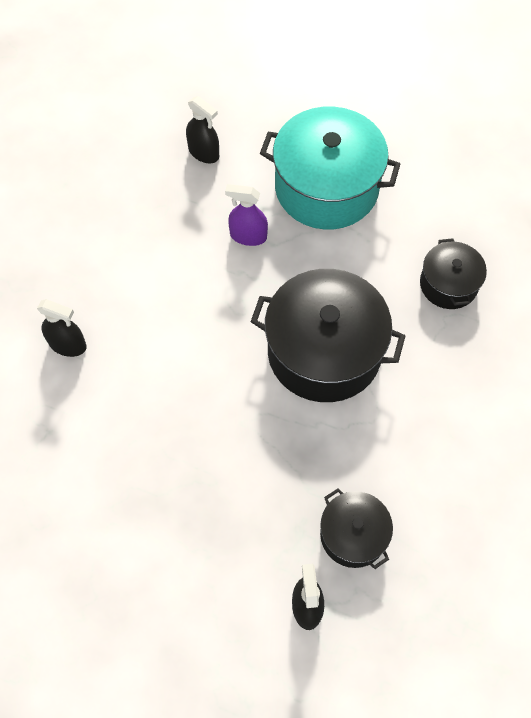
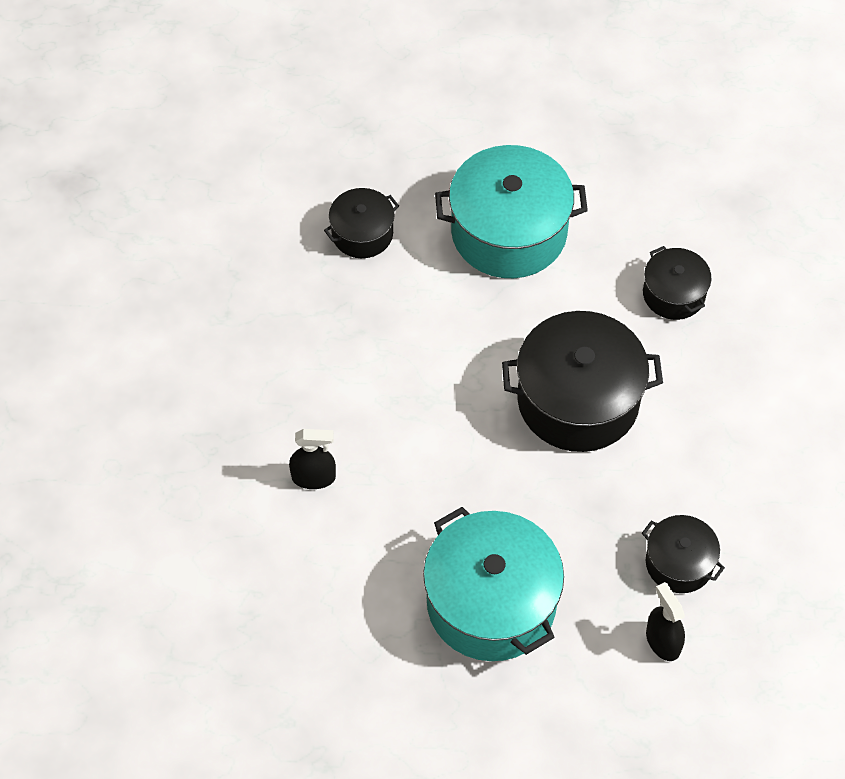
camera: 20 degrees left, 5 degrees down
black spray bottle [186,96,219,163] -> black pot [324,188,399,258]
purple spray bottle [225,184,268,246] -> none
none -> turquoise pot [423,507,564,661]

